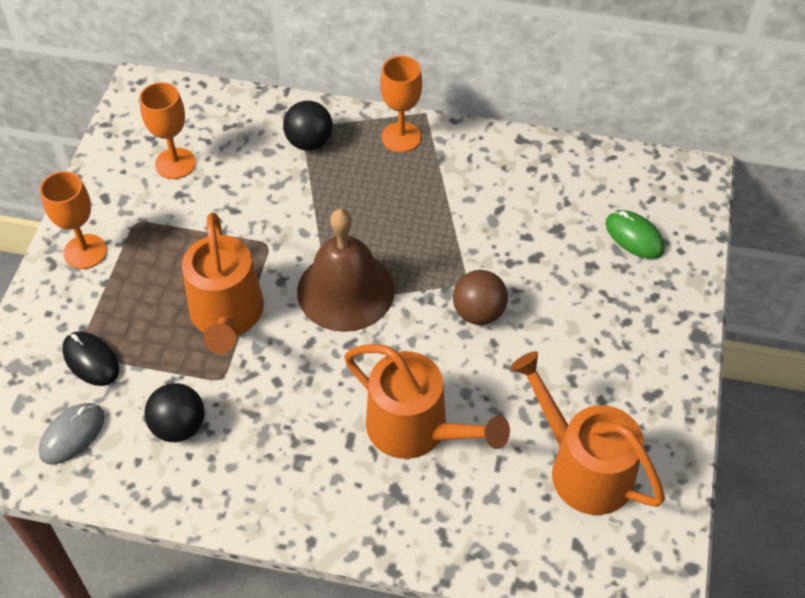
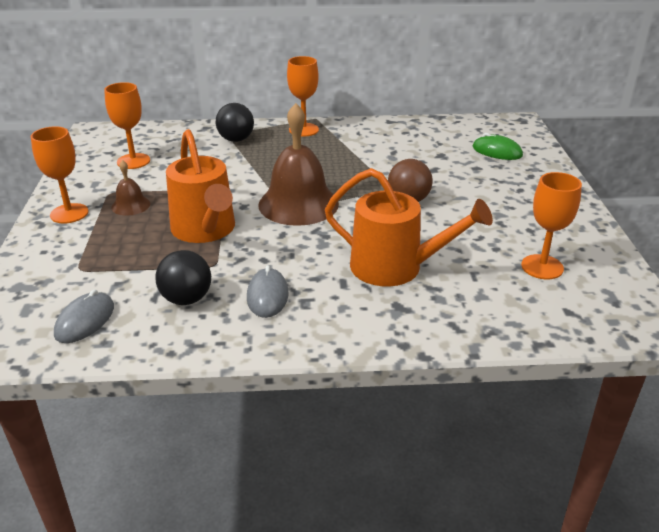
camera: 15 degrees left, 20 degrees down
black mouse [62,331,119,386] -> none
orange watering can [510,351,665,515] -> orange goblet [521,172,582,279]
none -> brown bell [111,160,150,216]
none -> grey mouse [247,265,289,318]

